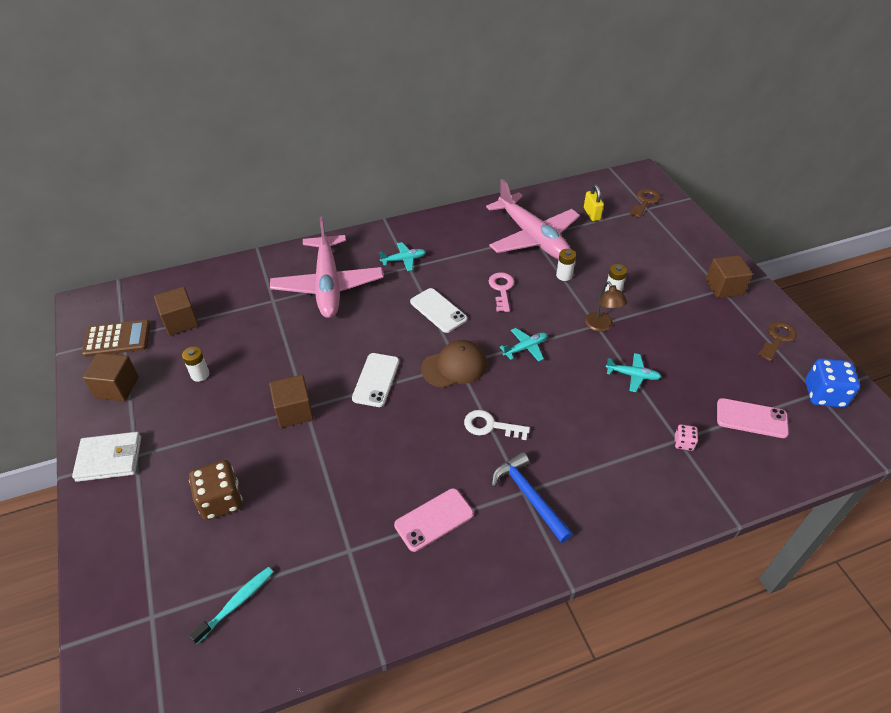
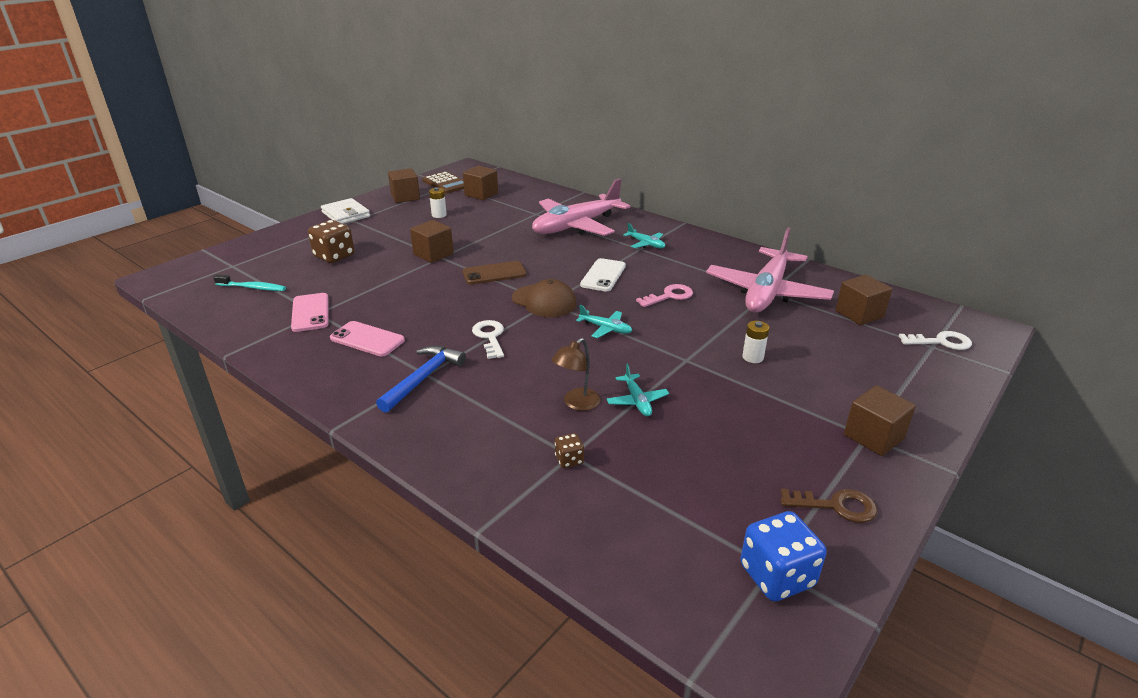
camera: 60 degrees right, 15 degrees down
white phone [352,353,399,407] -> brown phone [462,261,527,285]
white battery [556,249,576,281] -> none
yellow padlock [584,184,604,221] -> brown cube [836,275,892,325]
brown lamp [585,281,627,332] -> brown lamp moved to [552,338,600,411]
brown key [629,189,660,218] -> white key [899,331,972,350]
pink dice [675,424,698,451] -> brown dice [555,433,584,468]
pink phone [717,398,789,438] -> pink phone moved to [291,293,329,332]

